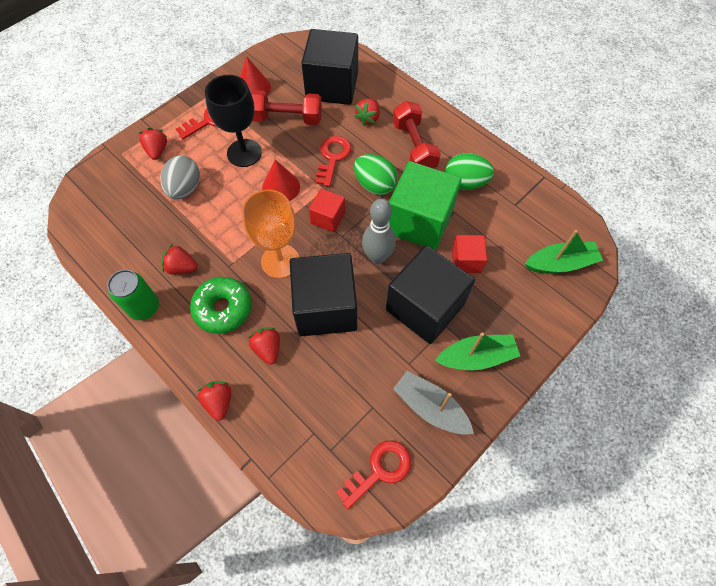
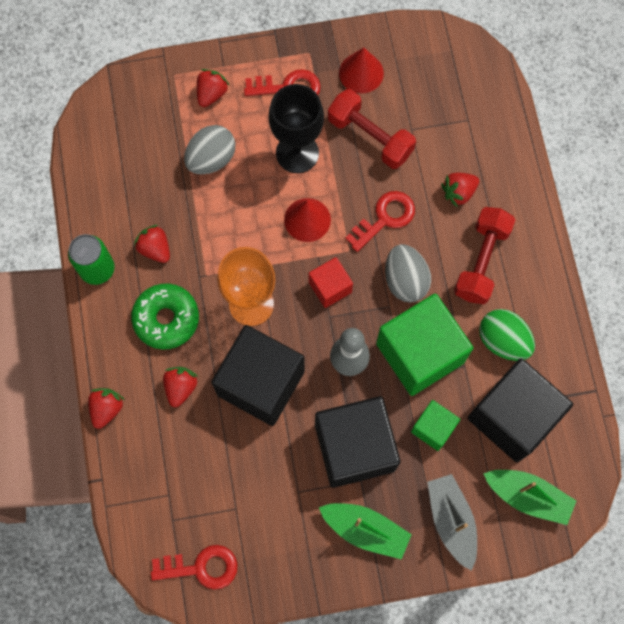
camera: 35 degrees right, 10 degrees up
black cube [301,29,358,105] -> black cube moved to [468,358,573,463]
green egg [354,154,398,195] -> grey egg [385,244,431,303]
grey boat [393,371,474,435] -> grey boat moved to [427,474,477,571]
red cube [452,235,487,273] -> green cube [411,400,460,451]

